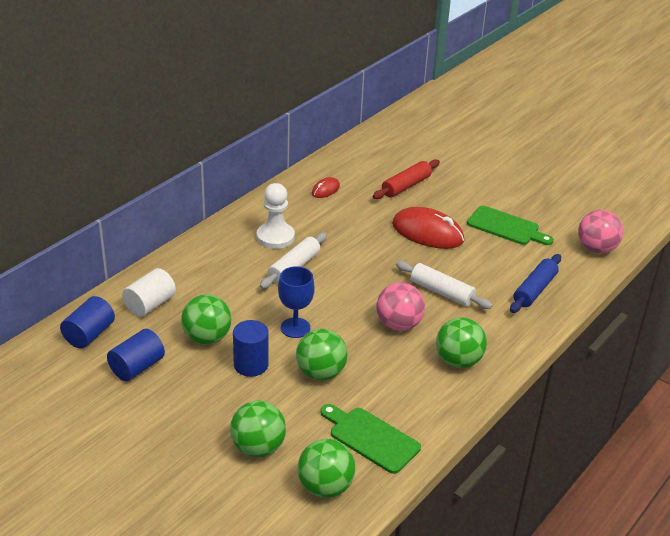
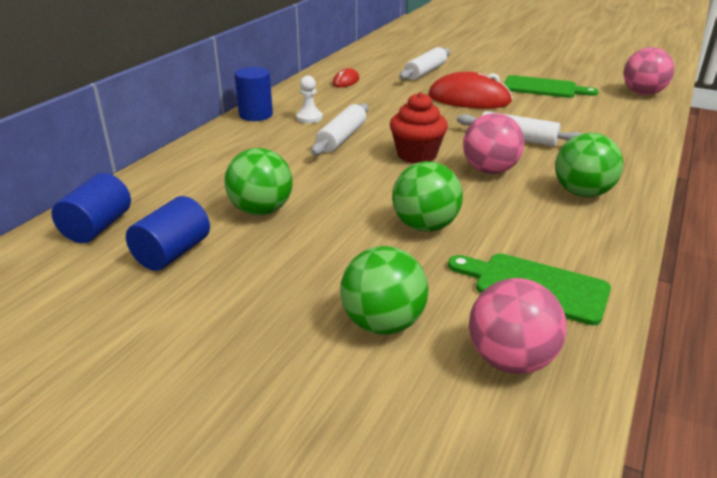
camera: 10 degrees left, 5 degrees down
white cylinder [122,268,176,317] -> none
blue cylinder [233,320,269,377] -> blue cylinder moved to [235,67,273,121]
white pawn [257,183,295,249] -> white pawn [296,76,323,123], size x0.60
blue goblet [278,266,315,338] -> none
green ball [297,439,356,498] -> pink ball [469,278,567,374]
red rolling pin [373,159,440,199] -> white rolling pin [399,47,450,80]
blue rolling pin [510,254,561,313] -> none
none -> red cupcake [390,92,448,163]

